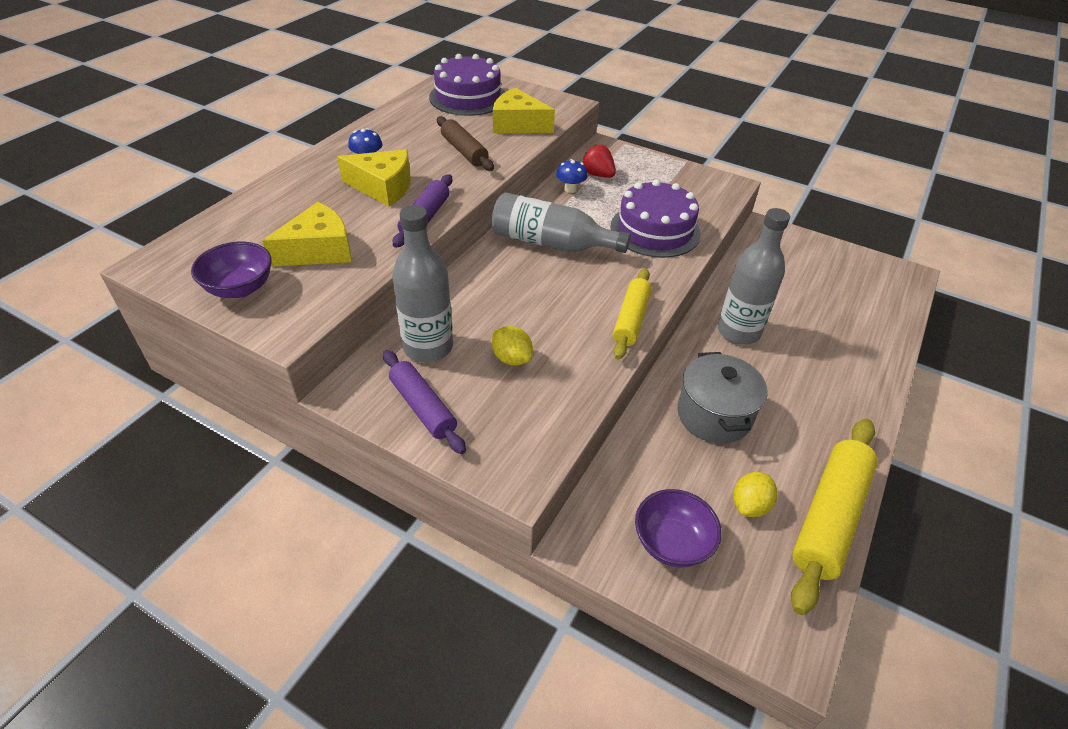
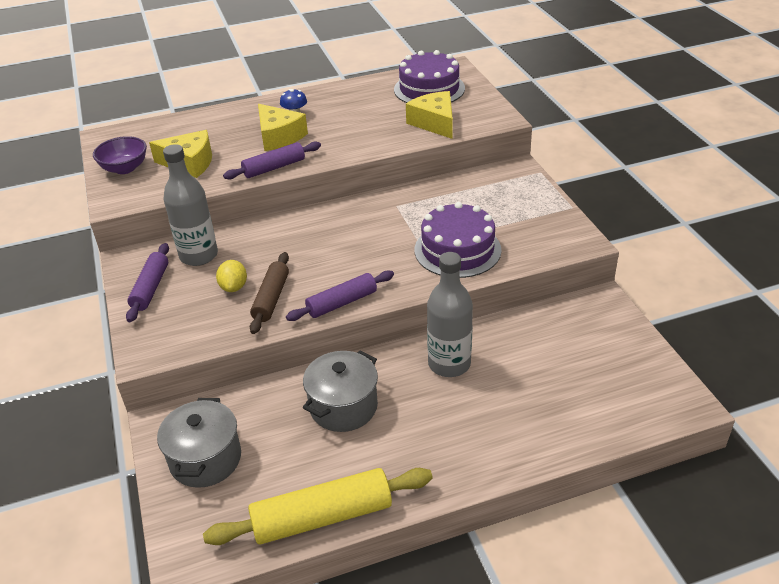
camera: 45 degrees right, 5 degrees down
brown rolling pin [437,116,494,171] -> brown rolling pin moved to [250,252,289,334]
grey bottle [492,192,631,253] -> none
blue mushroom [556,159,588,193] -> none
red strawberry [582,144,616,178] -> none
yellow rolling pin [613,269,652,360] -> purple rolling pin [286,270,394,321]
purple bowl [635,489,722,568] -> grey pot [157,398,241,488]
yellow lemon [733,472,777,517] -> none

